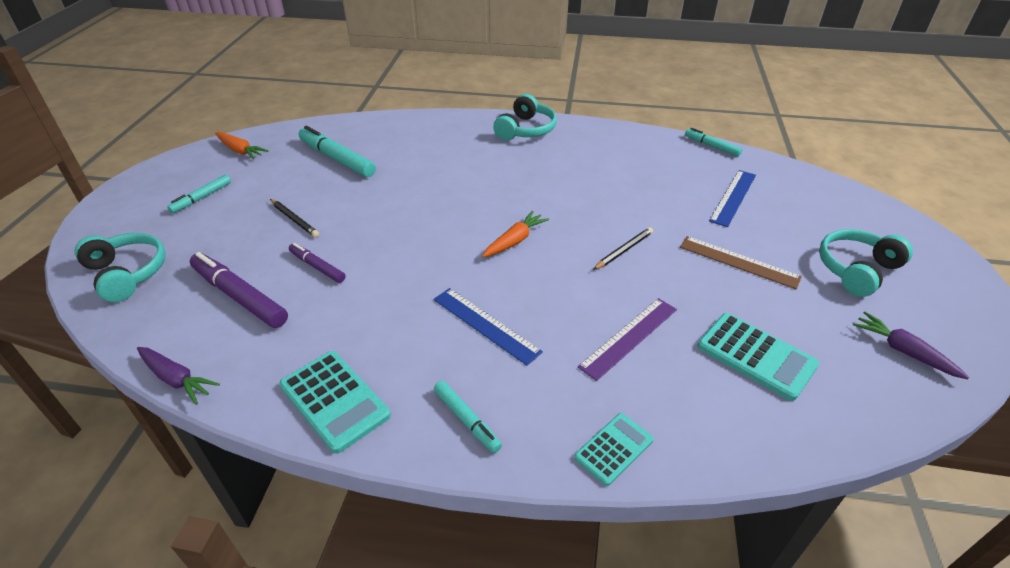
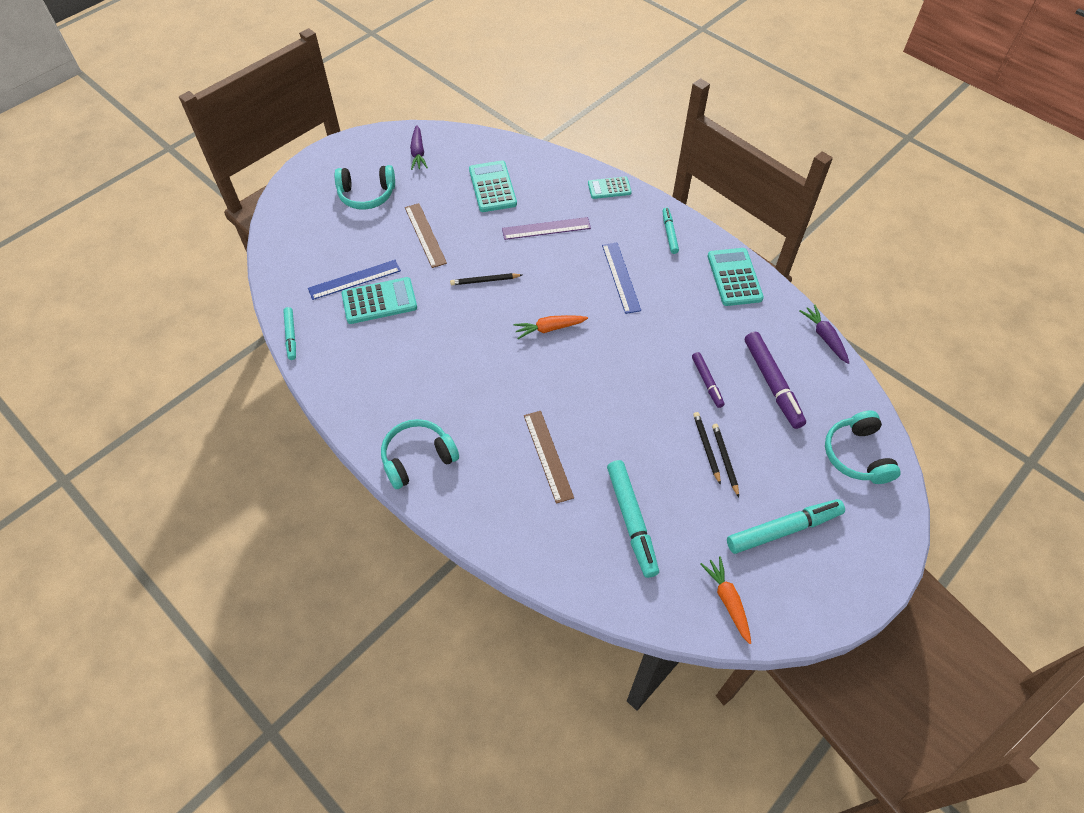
camera: 145 degrees left, 15 degrees up
turquoise marker [167,175,231,213] -> turquoise marker [727,499,845,554], size x1.74
none -> turquoise calculator [342,277,417,324]
none -> brown ruler [524,411,574,504]
none -> black pencil [712,424,739,497]

